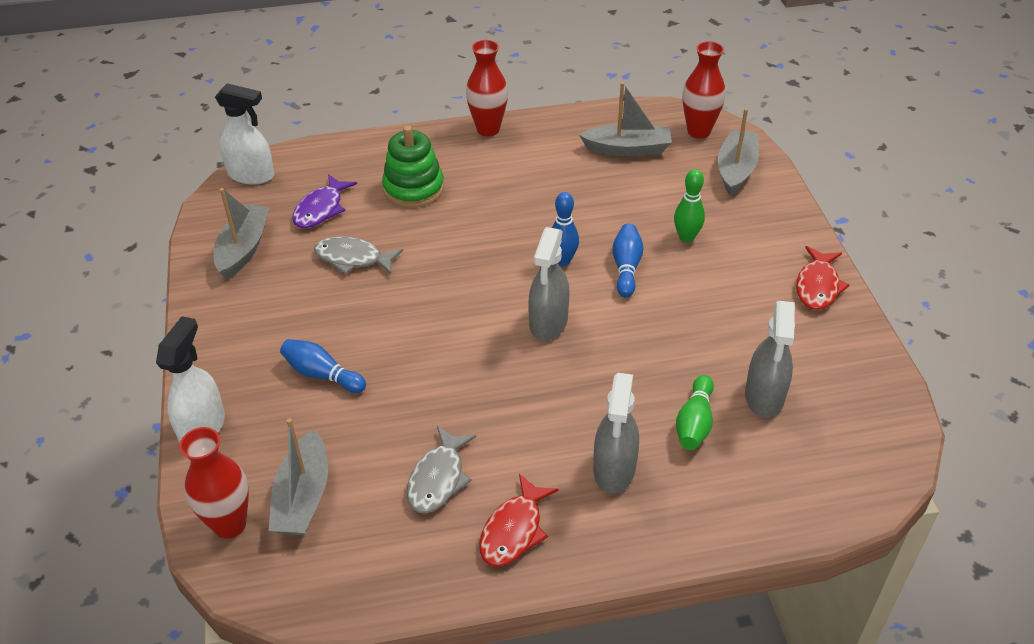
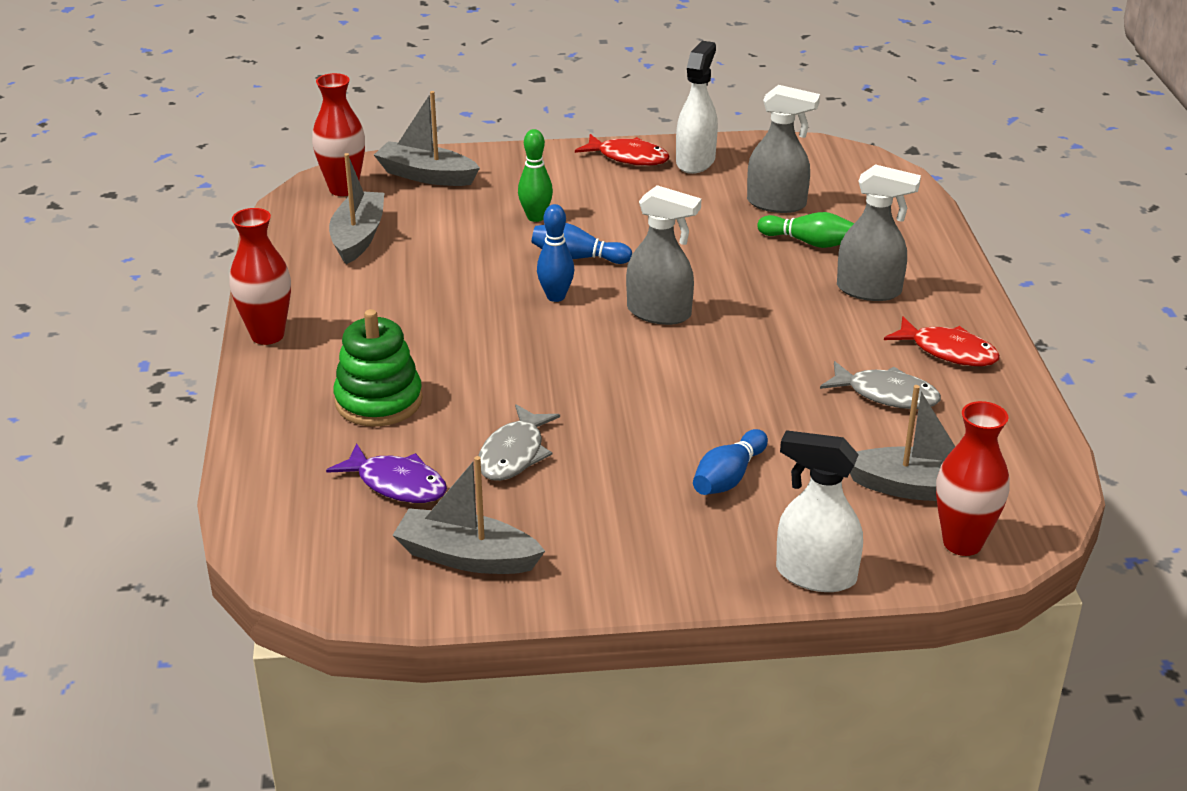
camera: 85 degrees left, 10 degrees down
white spray bottle [215,83,274,184] -> white spray bottle moved to [676,41,718,174]

